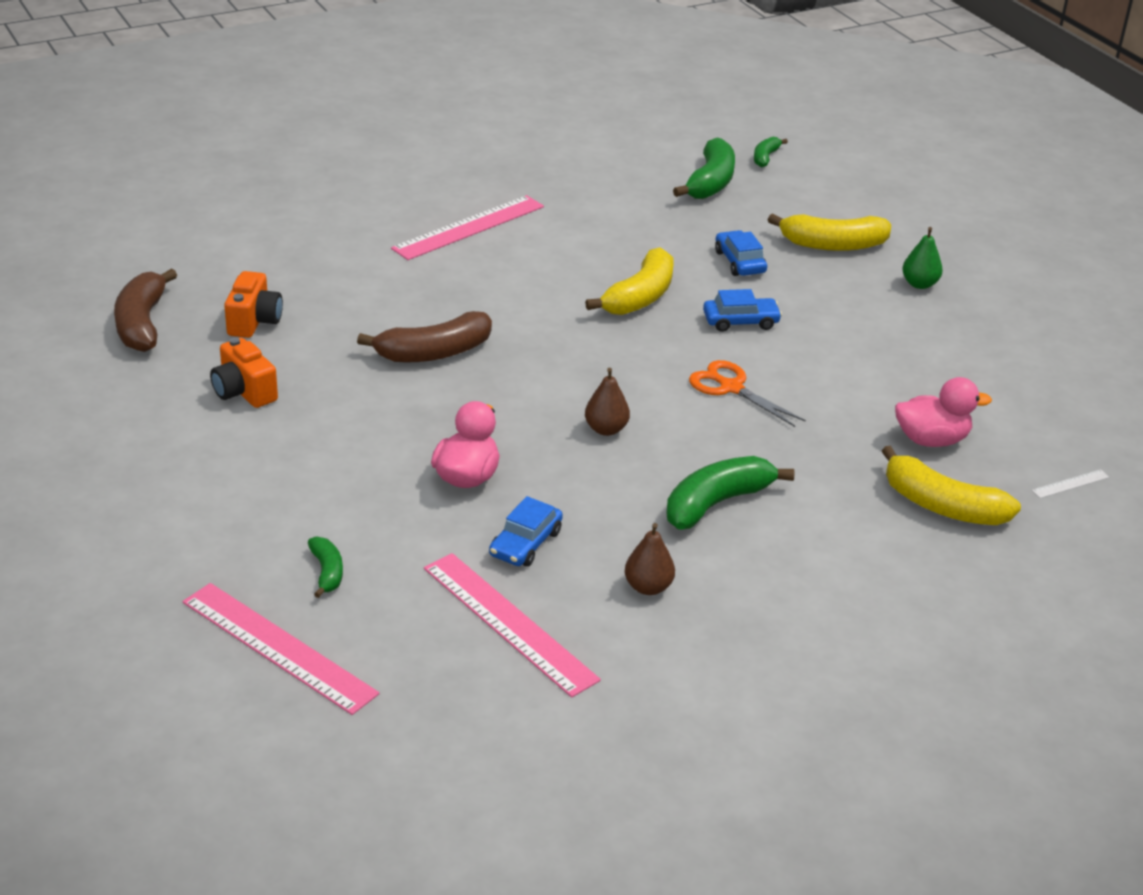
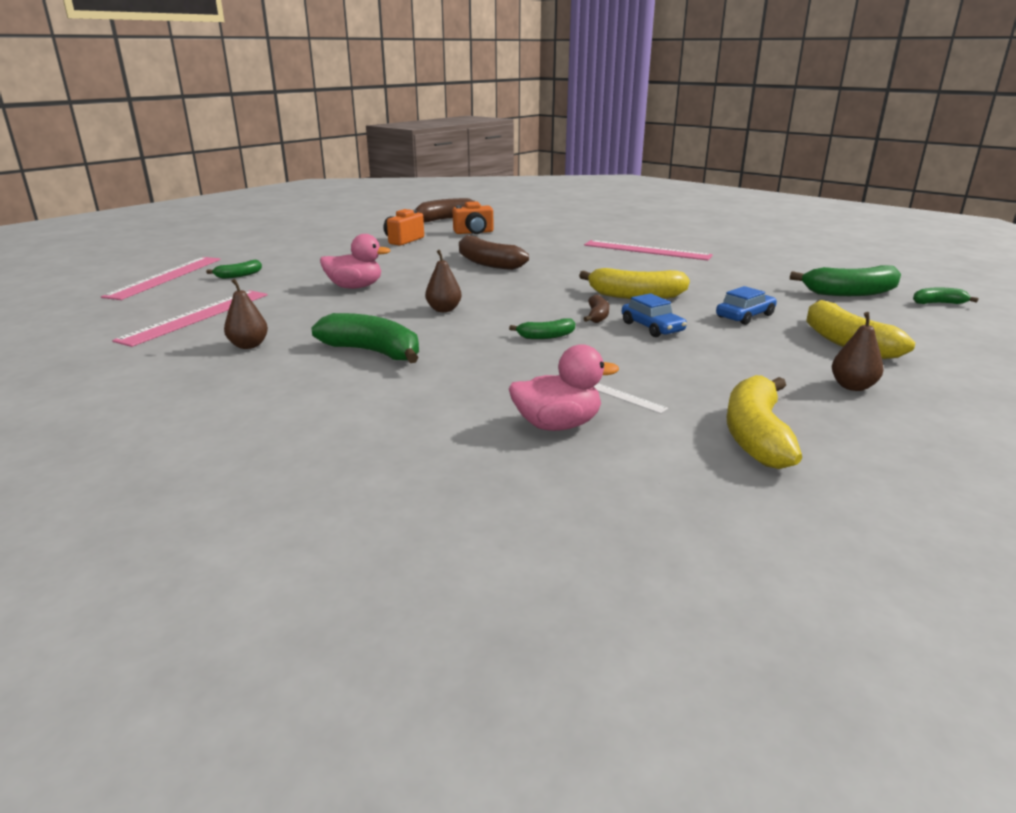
camera: 70 degrees right, 10 degrees down
blue car [489,496,563,567] -> none
orange scissors [689,360,806,427] -> green banana [509,318,575,339]
yellow banana [882,446,1021,525] -> yellow banana moved to [727,375,802,469]
pink duck [895,377,992,447] -> pink duck turned 75 degrees counterclockwise [509,344,619,431]
green pear [902,227,943,289] -> brown pear [832,312,883,391]
white ruler [1031,469,1109,498] -> white ruler moved to [593,383,668,414]
none -> brown banana [583,295,609,323]

